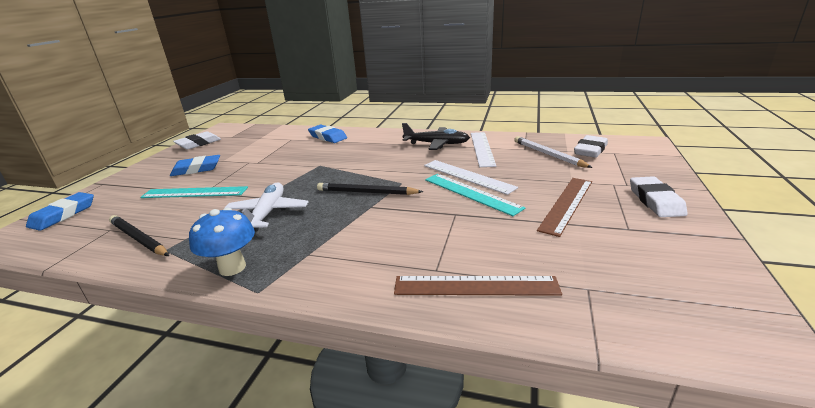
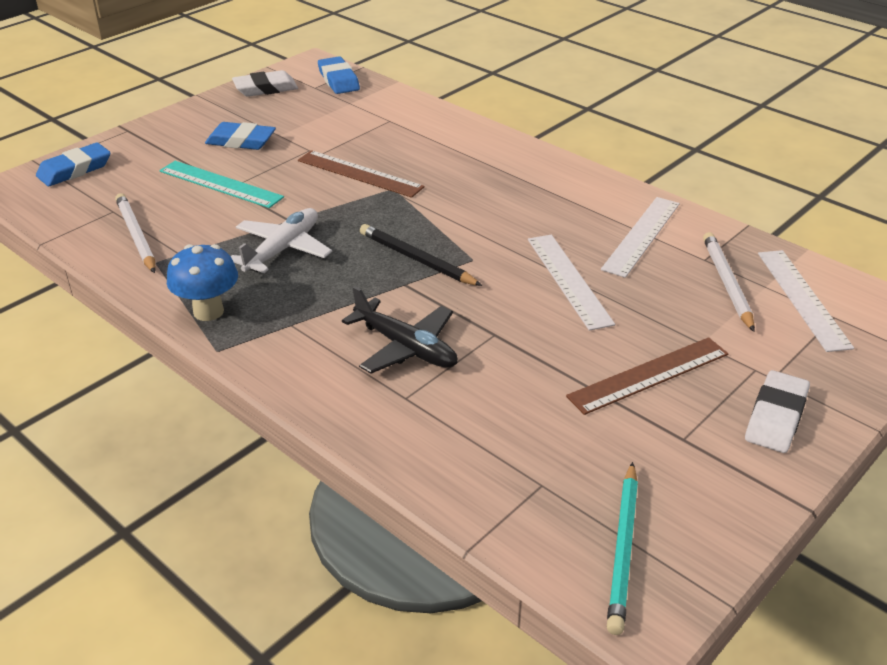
camera: 25 degrees right, 10 degrees up
black pencil [109,215,169,256] -> white pencil [115,193,156,273]
blue eraser [308,125,347,143] -> blue eraser moved to [318,56,360,94]
brown ruler [394,276,562,296] -> brown ruler moved to [298,150,425,198]
black plane [402,123,470,150] -> black plane moved to [342,286,458,373]
turquoise ruler [425,174,525,216] -> none
white eraser [574,135,608,158] -> white ruler [758,250,854,352]
none -> turquoise pencil [607,462,638,635]

